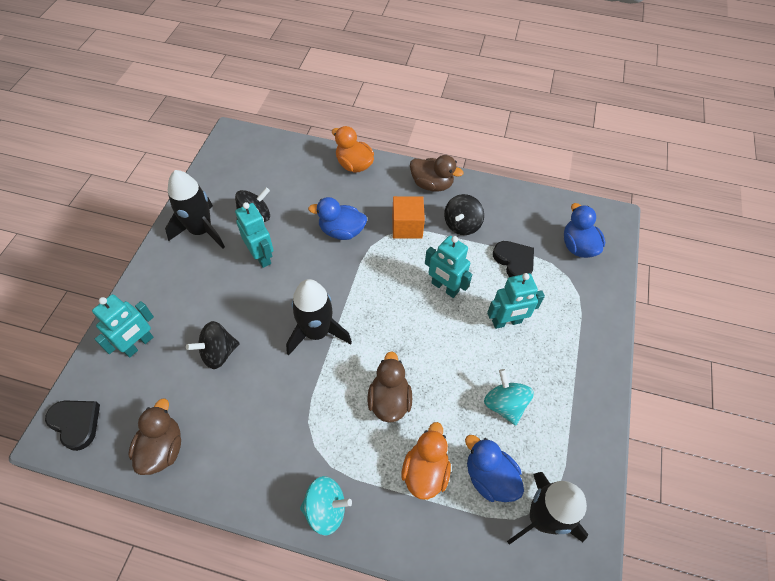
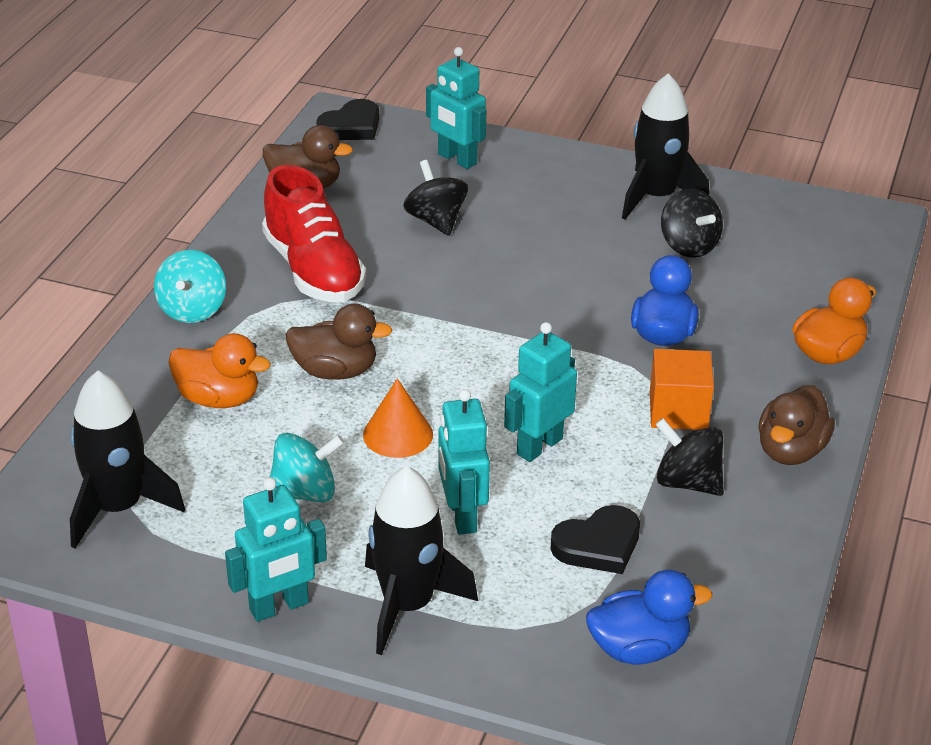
camera: 95 degrees right, 20 degrees down
turquoise robot [235,202,274,268] -> turquoise robot moved to [225,477,327,622]
black rocket [286,279,352,356] -> black rocket moved to [365,466,478,655]
blue duck [465,435,524,502] -> none
none -> red shoe [262,165,366,302]
none -> orange cone [363,378,433,458]

